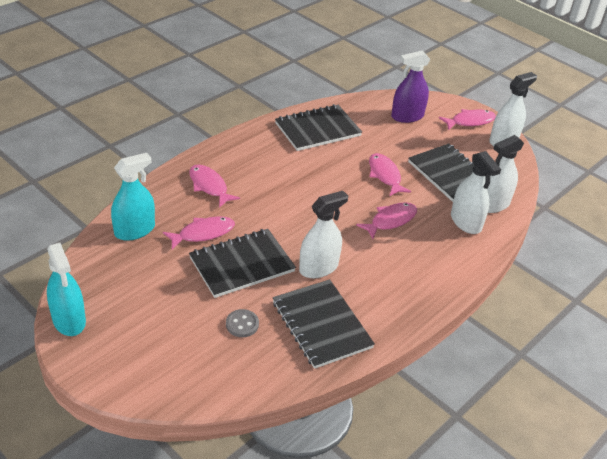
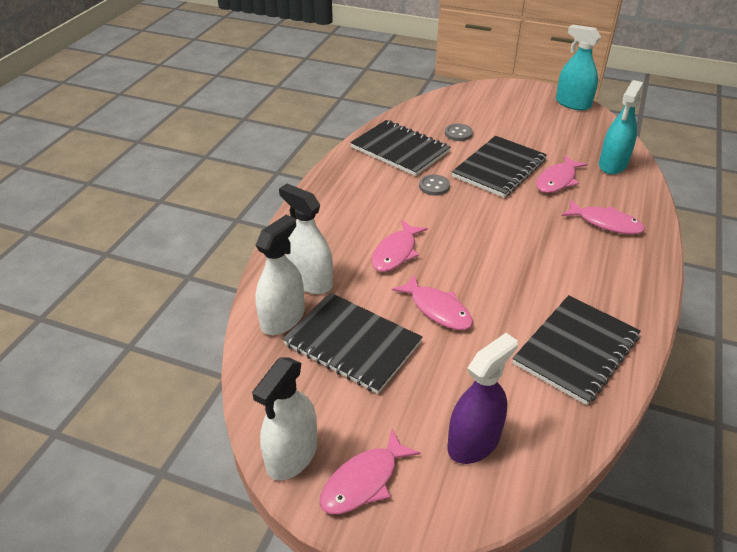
camera: 160 degrees right, 0 degrees up
white spray bottle [299,191,348,278] -> grey button [419,174,450,196]

